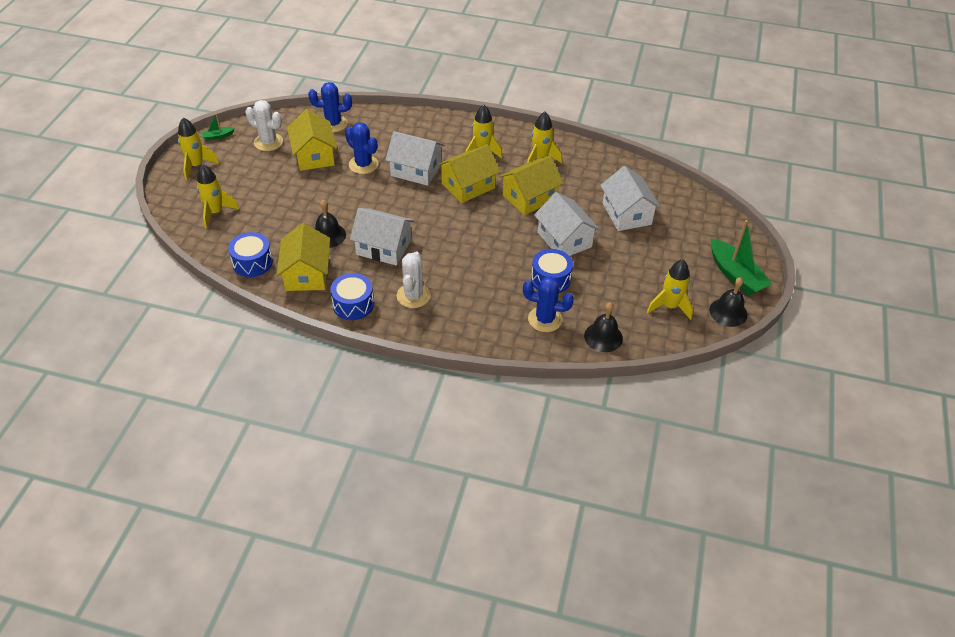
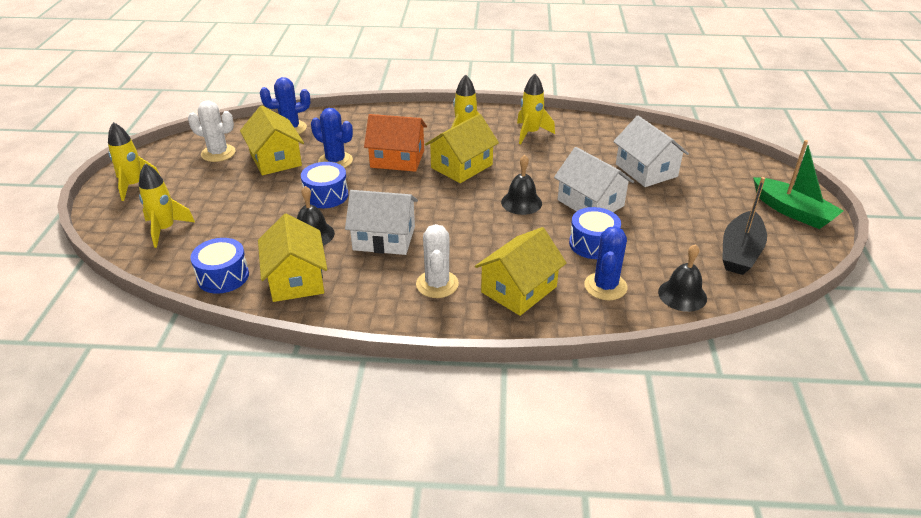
camera: 10 degrees left, 10 degrees down
green boat [201,113,235,141] -> none
blue drum [330,273,374,320] -> blue drum moved to [301,162,348,208]
white house [385,131,445,186] -> orange house [364,114,427,172]
yellow house [499,156,564,215] -> yellow house moved to [475,227,567,316]
blue cactus [523,276,574,332] -> blue cactus turned 75 degrees counterclockwise [584,226,628,300]
yellow rocket [647,259,693,320] -> black boat [722,177,767,275]
black bell [709,277,747,327] -> black bell moved to [501,155,542,215]

